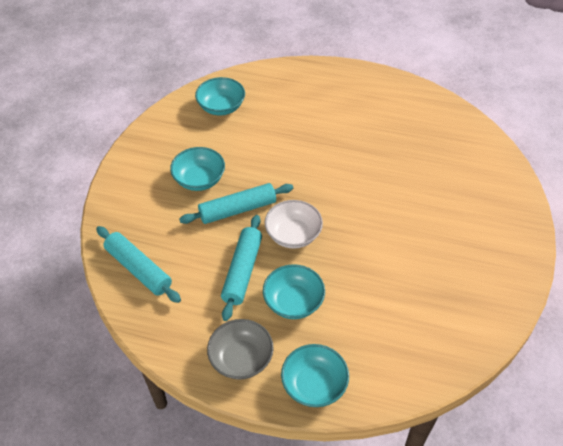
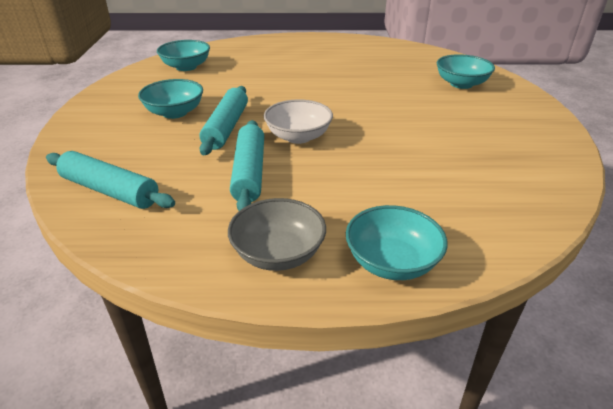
camera: 15 degrees left, 15 degrees down
turquoise rolling pin [179,183,293,224] -> turquoise rolling pin turned 45 degrees counterclockwise [199,86,248,155]
turquoise bowl [263,264,325,319] -> turquoise bowl moved to [437,54,495,89]

